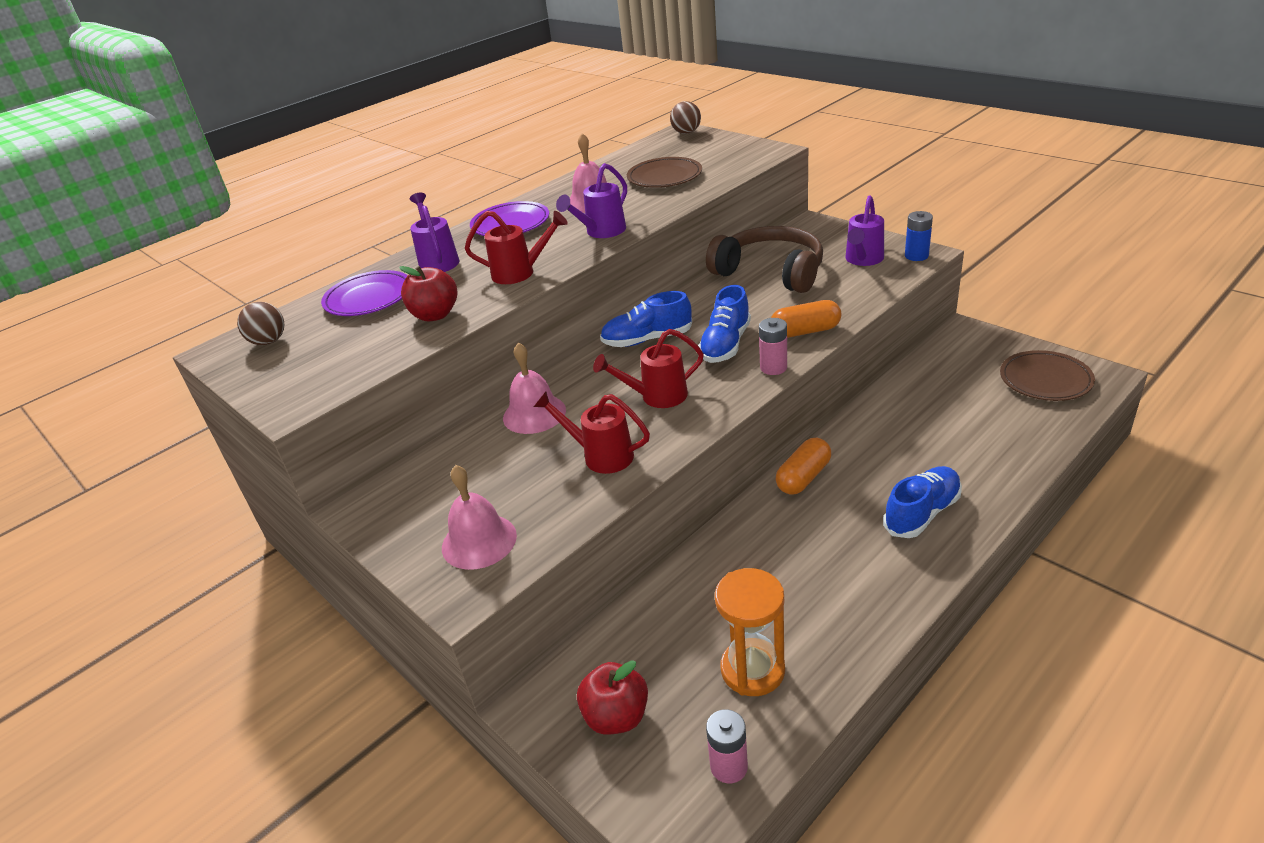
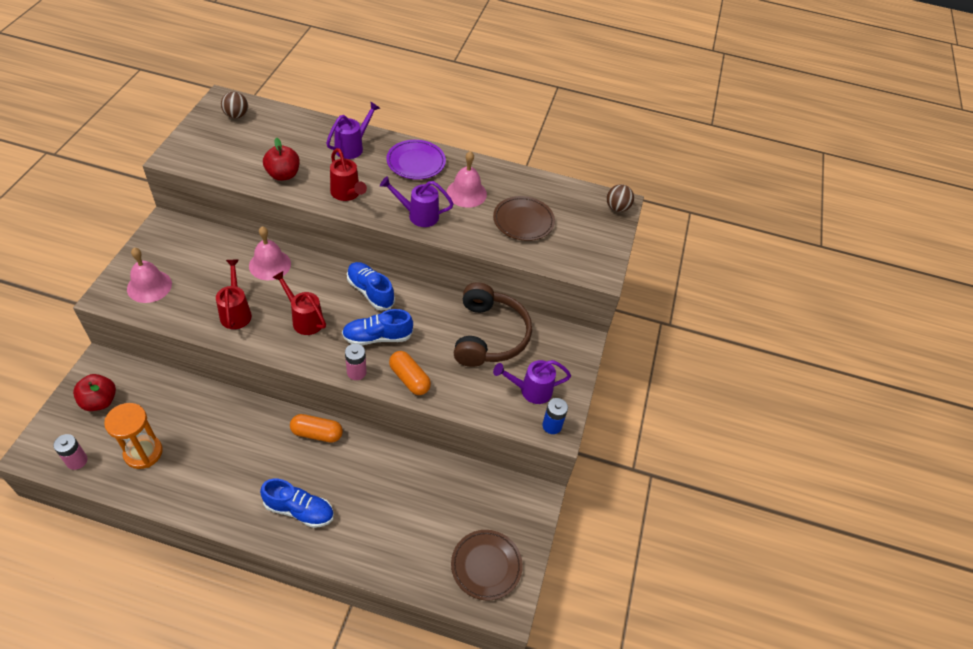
camera: 50 degrees right, 15 degrees up
purple plate [321,270,408,316] -> none

